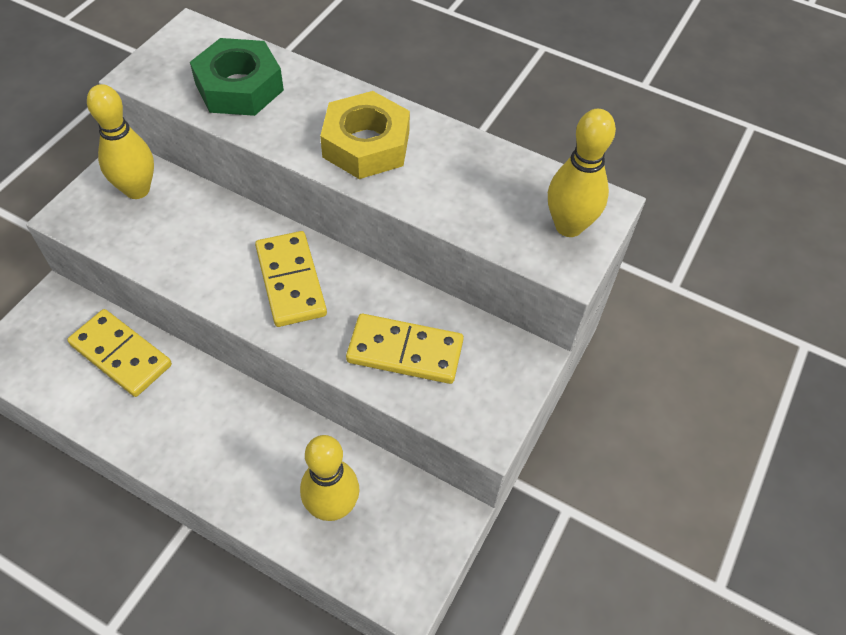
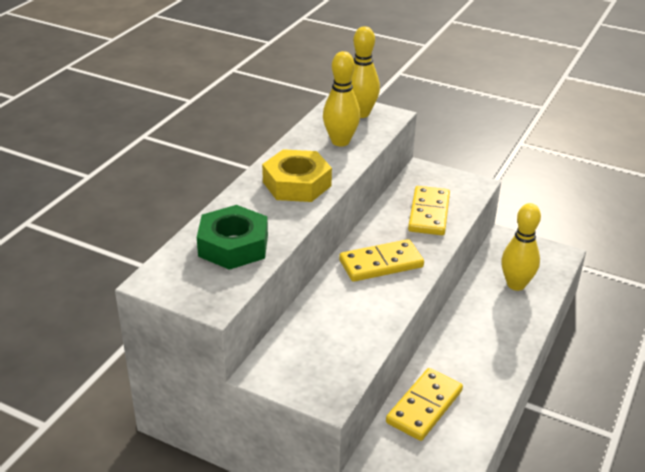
camera: 90 degrees left, 20 degrees down
yellow bowling pin [87,84,154,199] -> yellow bowling pin moved to [323,51,360,146]

